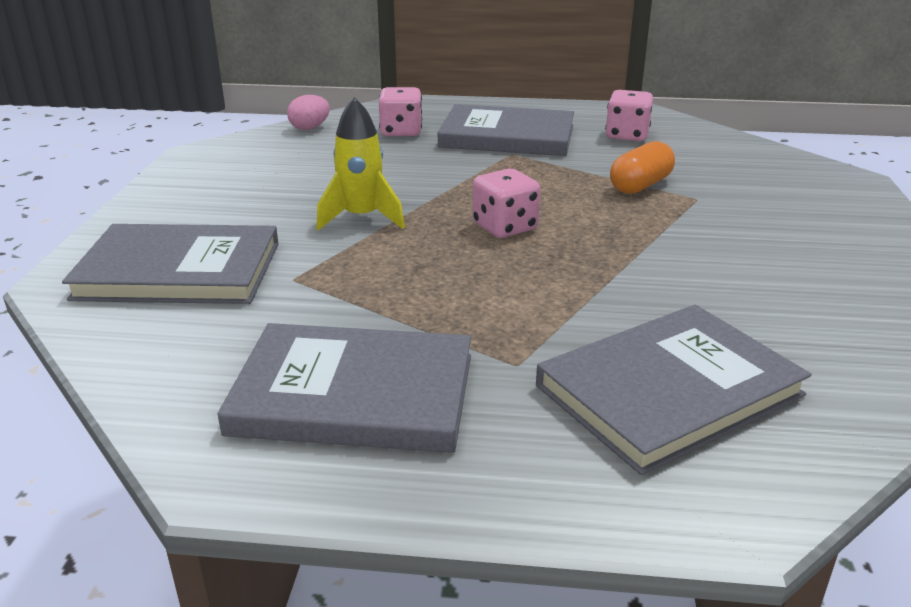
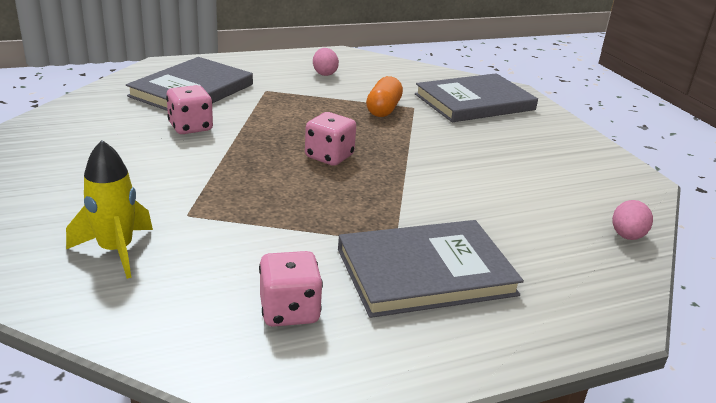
camera: 150 degrees right, 0 degrees up
grey book [218,323,471,453] -> pink egg [313,48,339,76]
yellow rocket [316,97,405,231] -> yellow rocket moved to [66,140,153,279]
pink dice [379,87,422,136] -> pink dice moved to [166,85,213,134]
orange capsule [610,141,675,194] -> orange capsule moved to [366,76,403,117]

